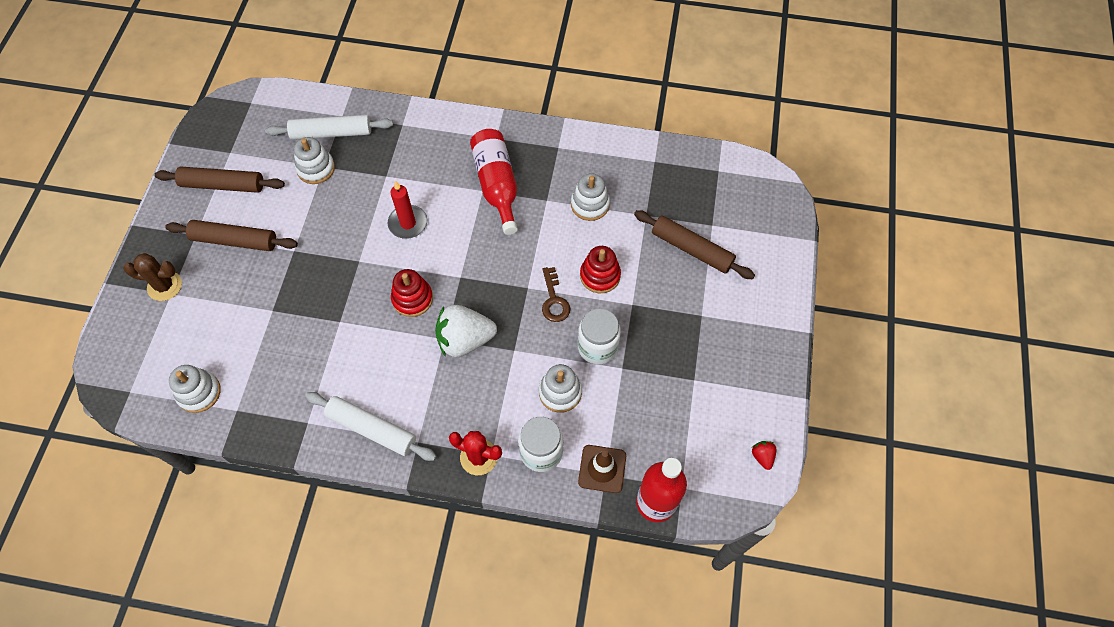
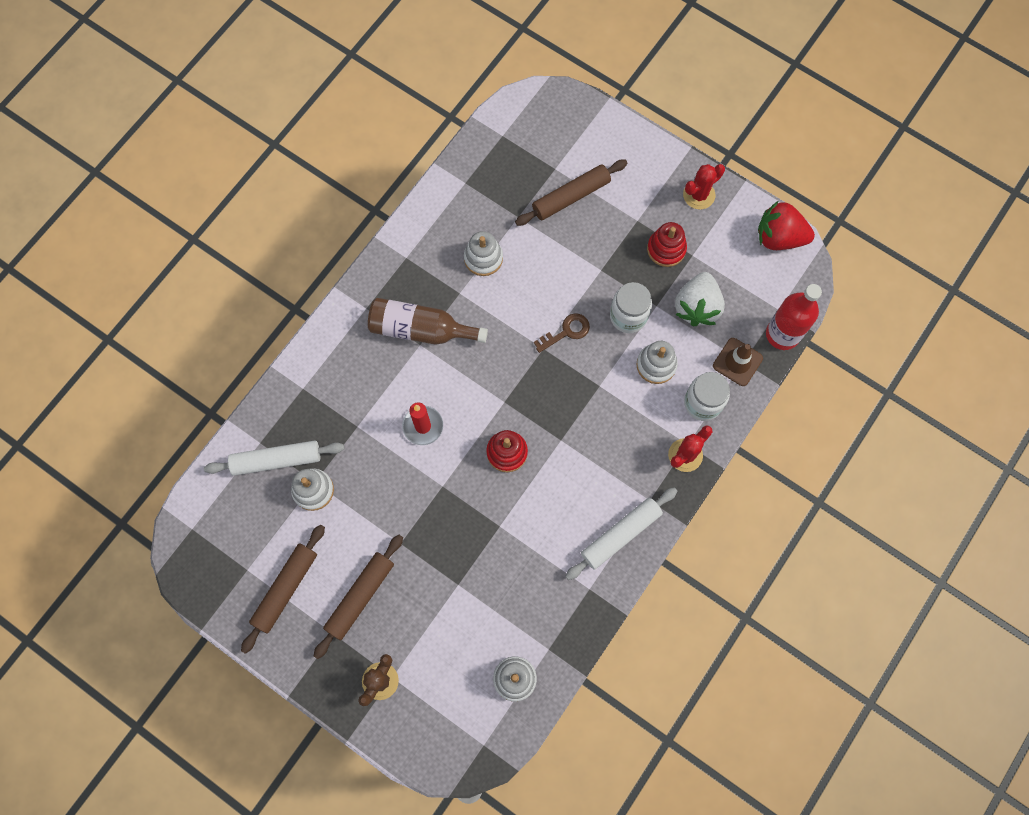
camera: 65 degrees left, 10 degrees up
white rolling pin [265,115,393,140] -> white rolling pin turned 60 degrees clockwise [204,440,344,476]
white strawberry [435,305,497,357] -> white strawberry moved to [675,272,725,326]
red bottle [470,129,518,235] -> brown bottle [368,298,488,345]
brown key [542,267,570,322] -> brown key turned 45 degrees counterclockwise [534,313,590,353]
red stacking toy [580,246,621,294] -> red stacking toy moved to [647,222,687,267]
red strawberry [752,441,776,470] -> red strawberry [758,201,815,250], size x2.27
none -> red cactus [683,164,725,209]

